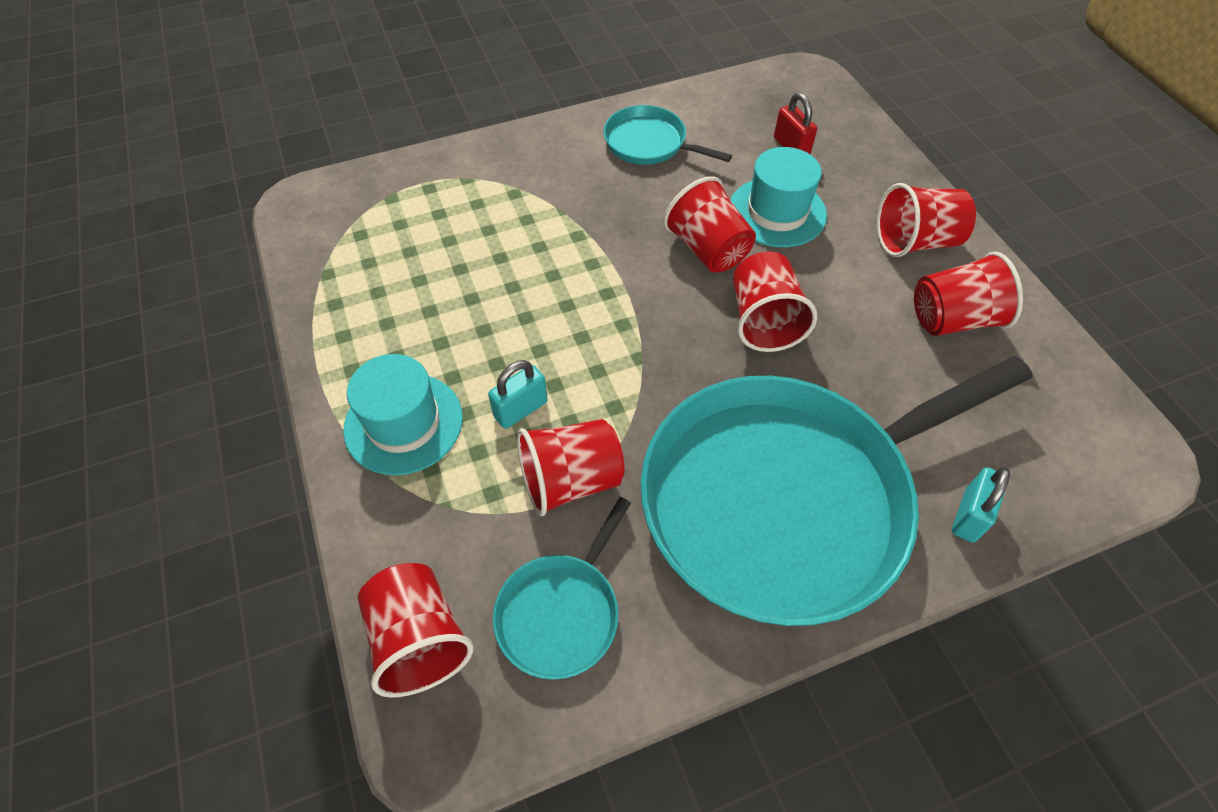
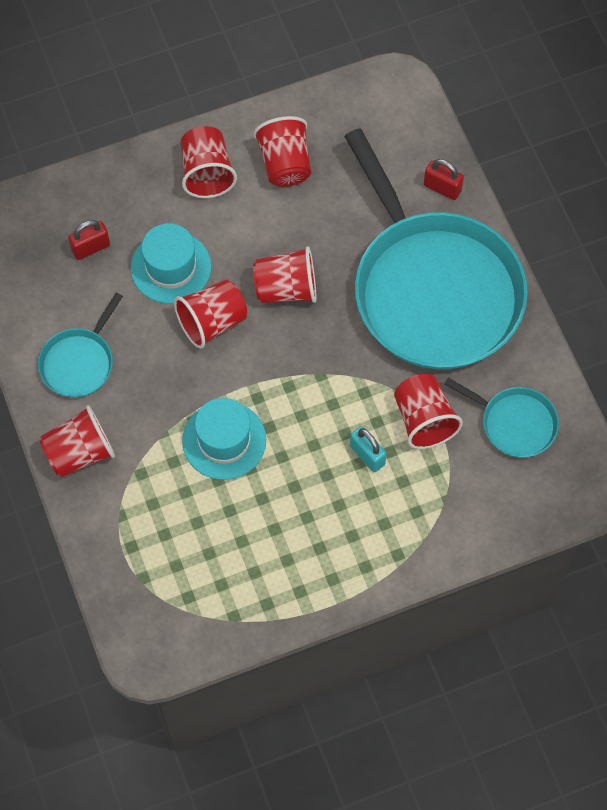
camera: 90 degrees left, 10 degrees up
turquoise hat [343,354,463,475] -> turquoise hat moved to [182,398,266,480]
red cup [358,563,474,697] -> red cup moved to [40,405,115,477]
turquoise padlock [952,467,1010,542] -> red padlock [424,159,464,200]

